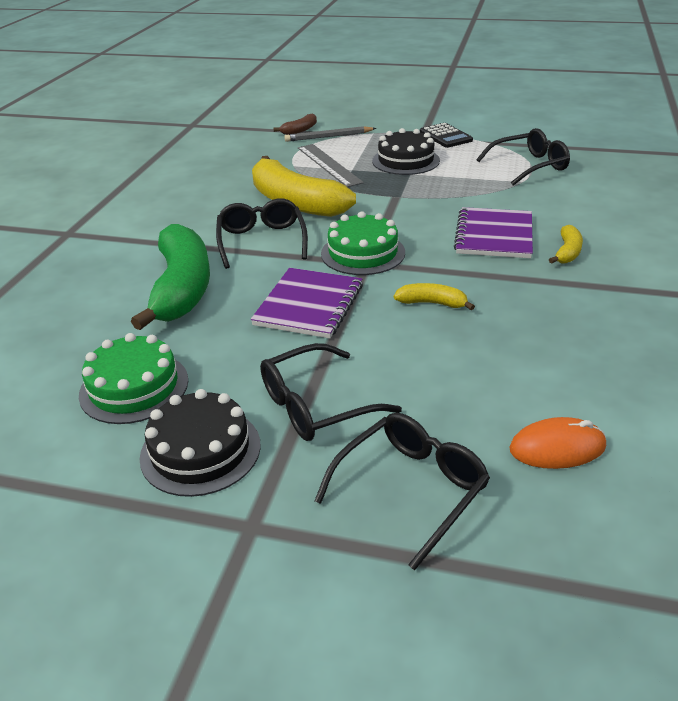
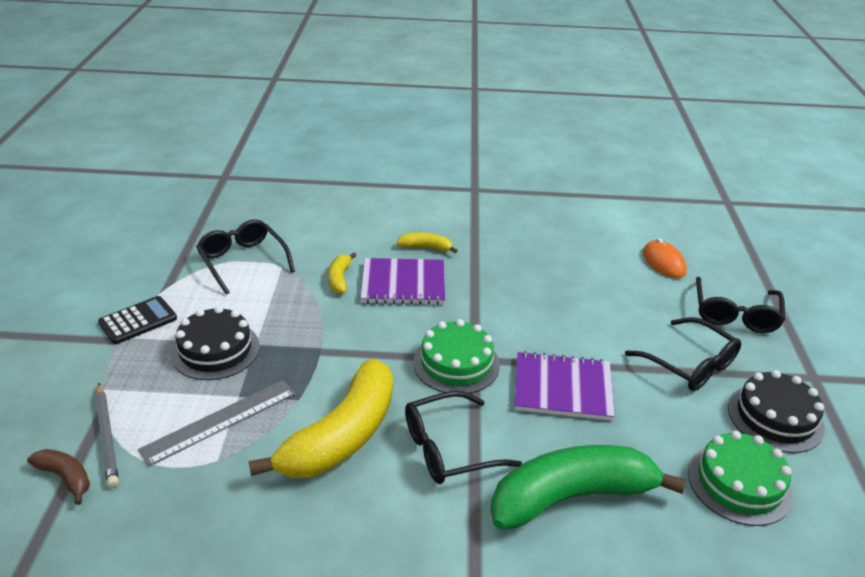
camera: 105 degrees left, 0 degrees up
black glasses [314,413,490,570] -> black glasses turned 105 degrees counterclockwise [696,277,785,333]
yellow banana [394,283,475,310] -> yellow banana moved to [328,253,357,294]

